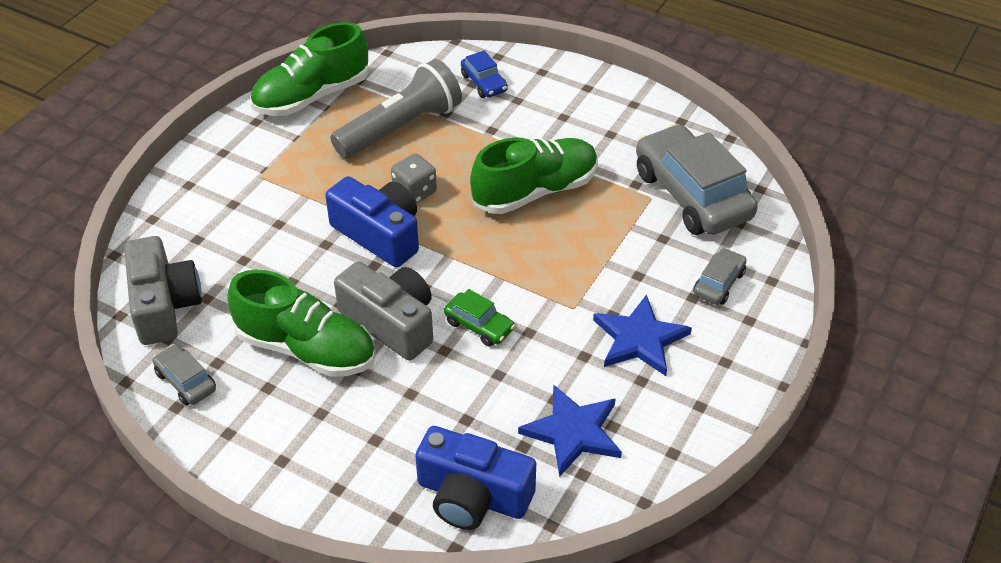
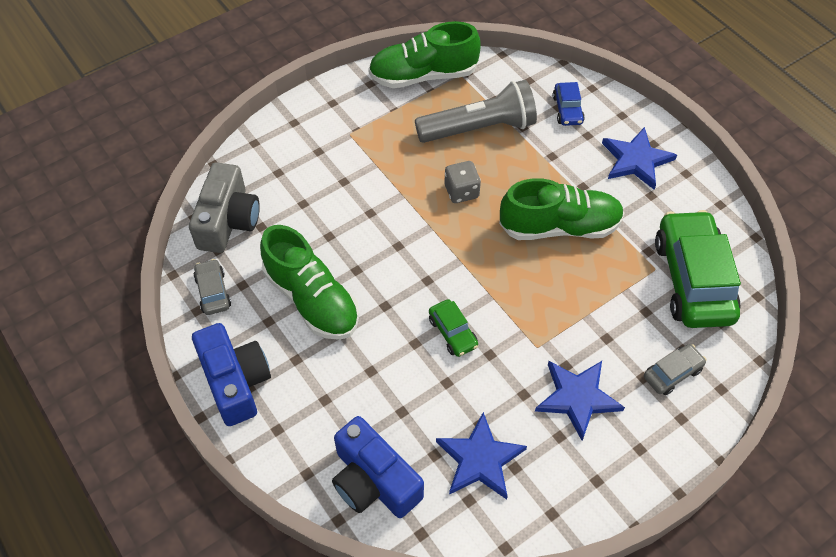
camera: 25 degrees right, 10 degrees up
blue camera [325,176,419,267] -> blue camera moved to [192,323,271,426]
grey camera [334,261,433,361] -> none
grey car [636,124,758,235] -> green car [655,210,741,328]
none -> blue star [602,127,677,190]

